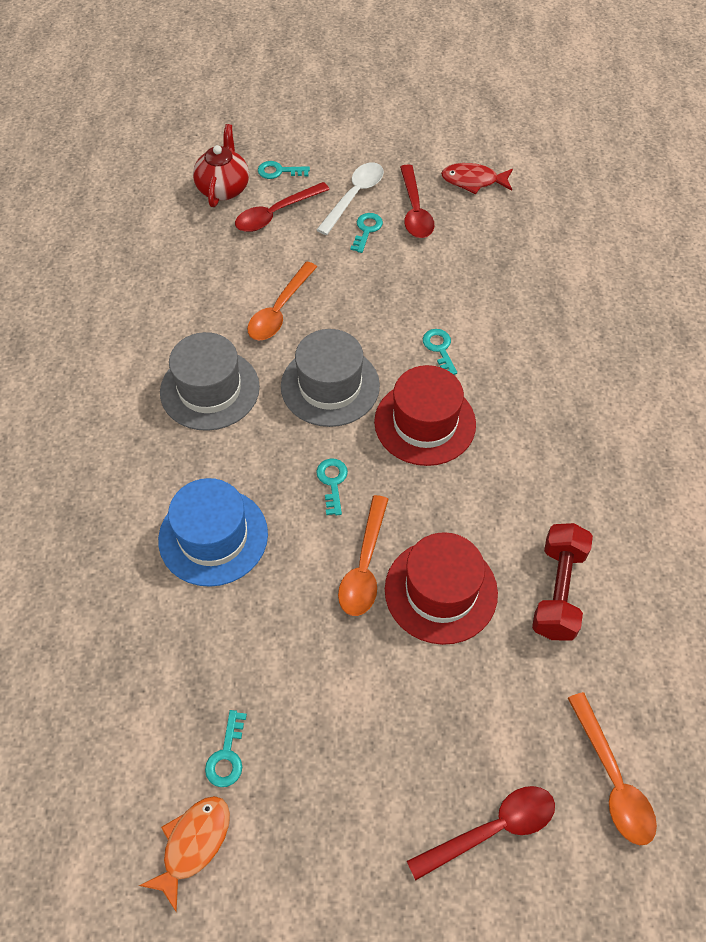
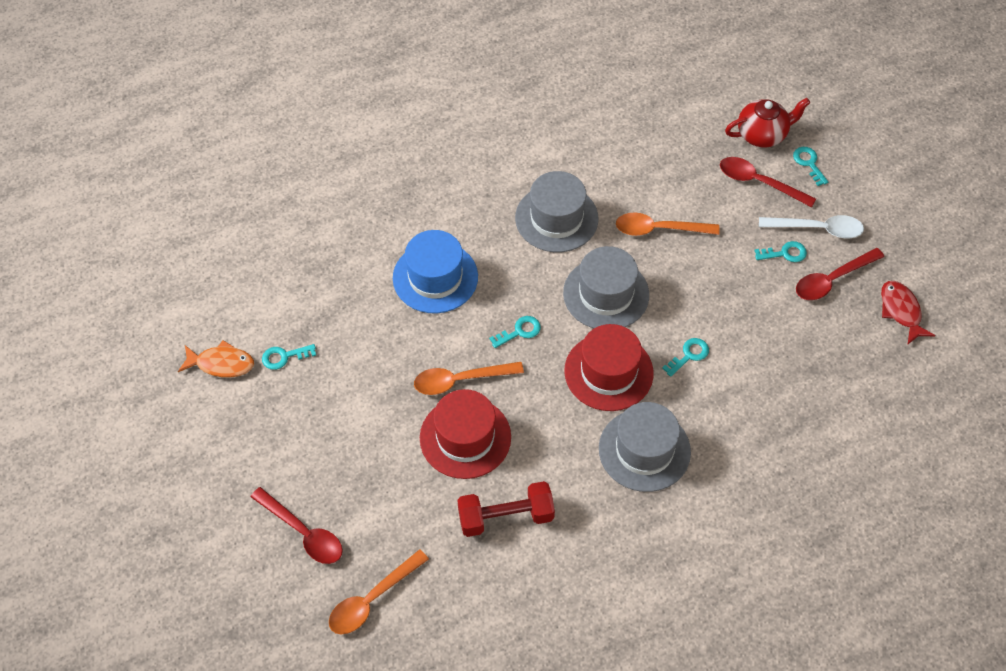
camera: 65 degrees right, 0 degrees up
none -> grey hat [599,402,691,492]

